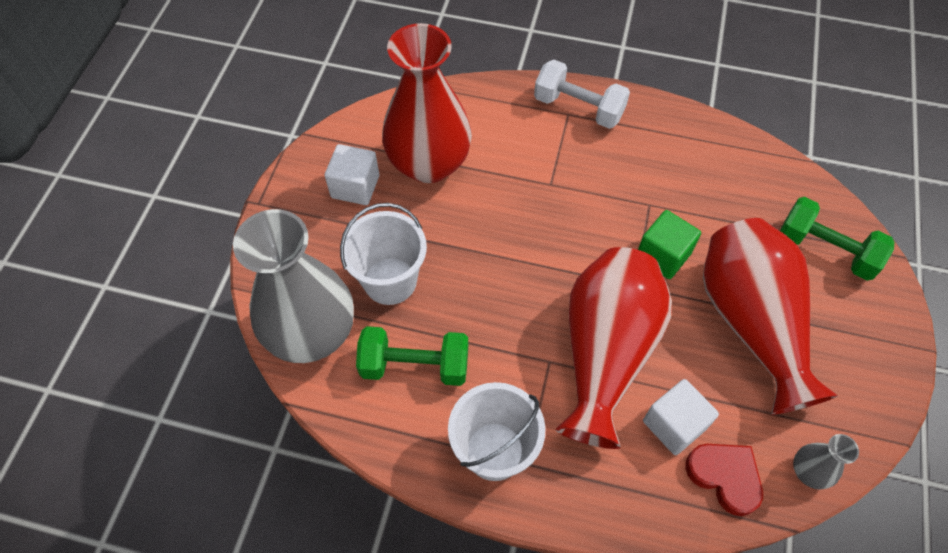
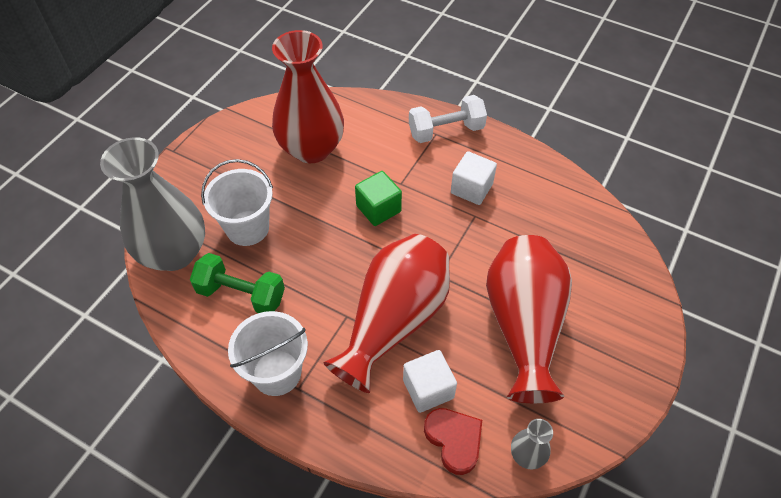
camera: 15 degrees right, 5 degrees down
white cube [325,144,379,205] -> white cube moved to [451,151,497,205]
white dumbbell [534,60,630,129] -> white dumbbell turned 60 degrees counterclockwise [409,95,487,143]
green cube [638,210,701,279] -> green cube moved to [355,171,402,226]
green dumbbell [780,197,894,281] -> none

